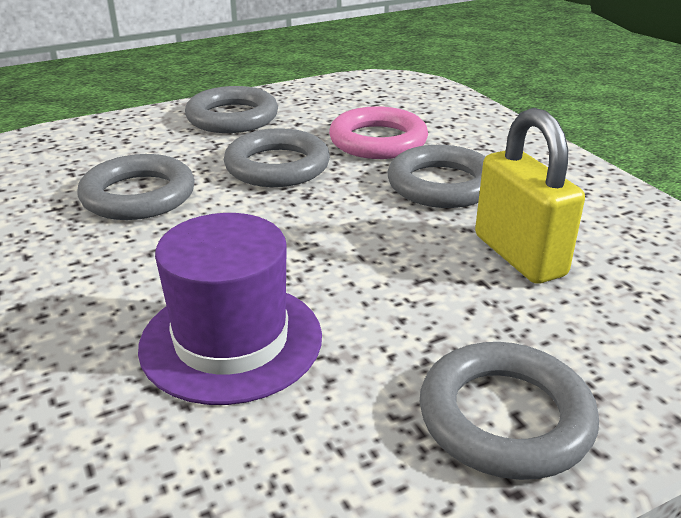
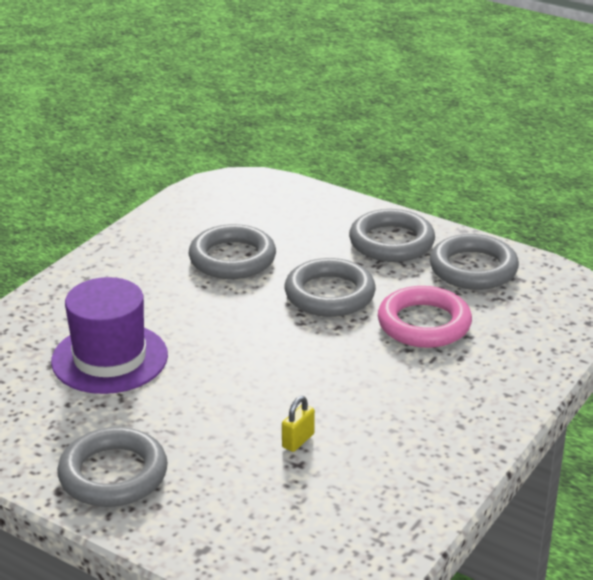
camera: 60 degrees right, 0 degrees up
grey ring [388,145,486,208] -> grey ring moved to [430,234,519,290]
yellow padlock [475,108,585,284] -> yellow padlock [282,396,315,452], size x0.44

